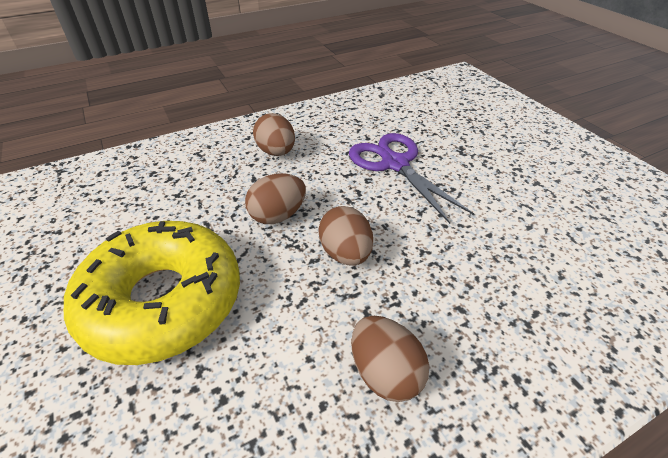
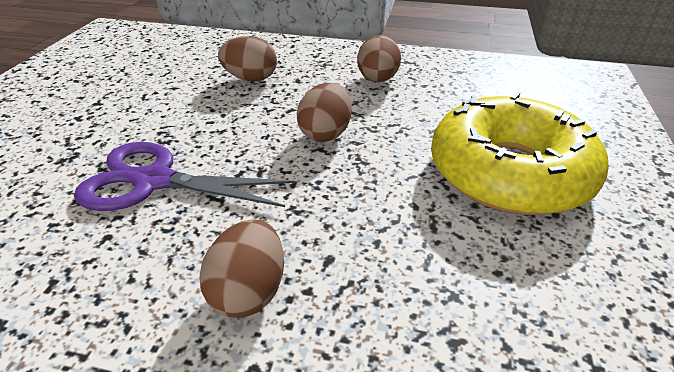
camera: 140 degrees left, 5 degrees down
brown egg [245,173,306,224] -> brown egg moved to [218,36,277,82]
purple scissors [349,133,474,224] -> purple scissors turned 90 degrees clockwise [74,142,296,211]

